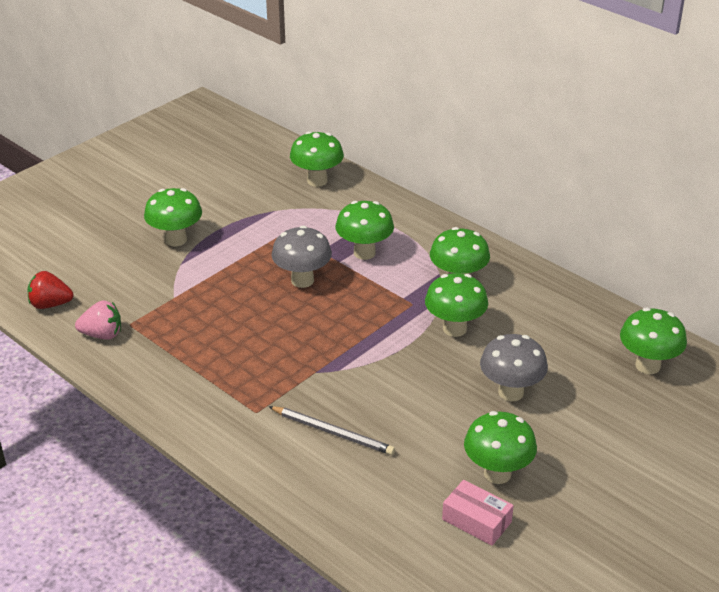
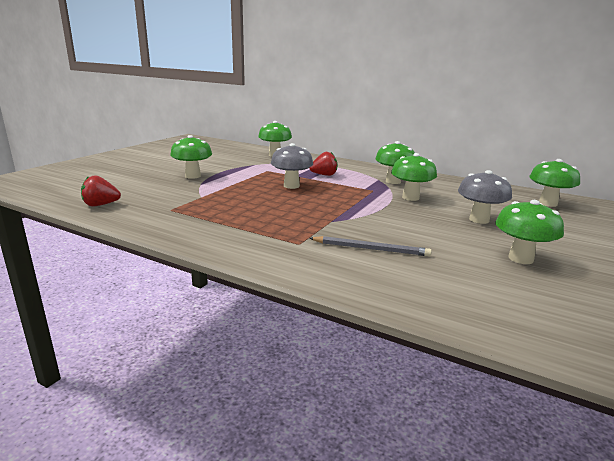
camera: 15 degrees left, 15 degrees down
pink strawberry [75,300,121,340] -> none
green mushroom [336,201,394,260] -> red strawberry [310,152,337,176]
pink box [442,480,514,546] -> none

